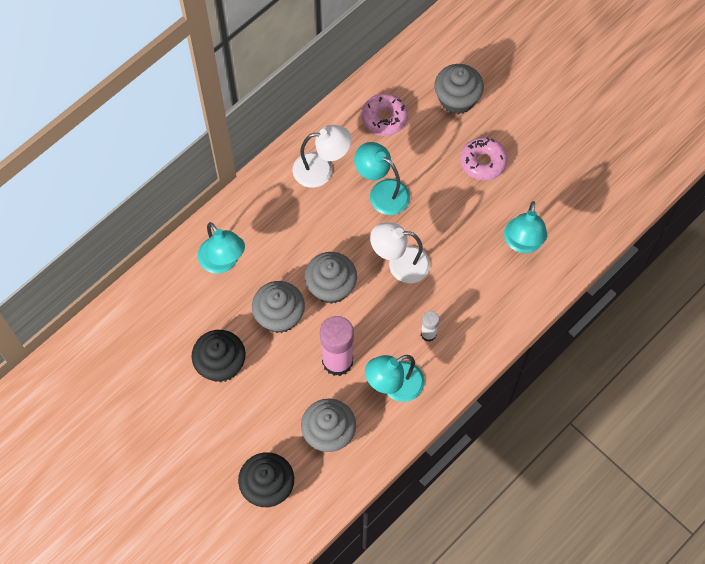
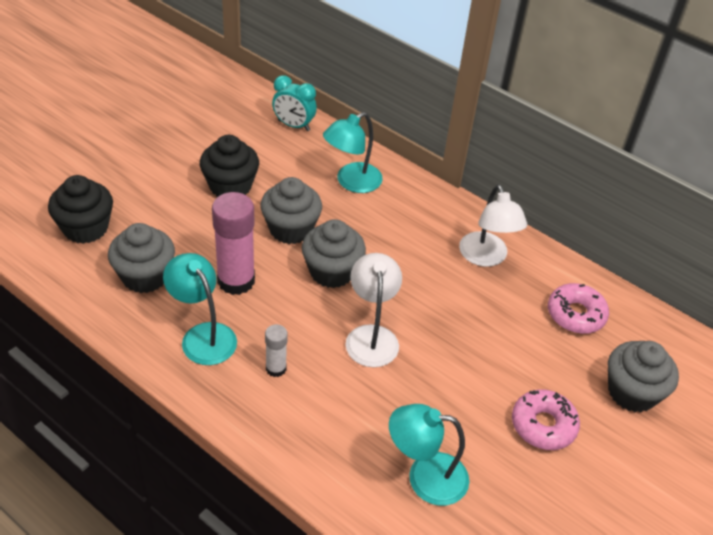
camera: 80 degrees right, 20 degrees down
turquoise lamp [354,142,410,215] -> none
none -> turquoise clock [272,75,317,131]

